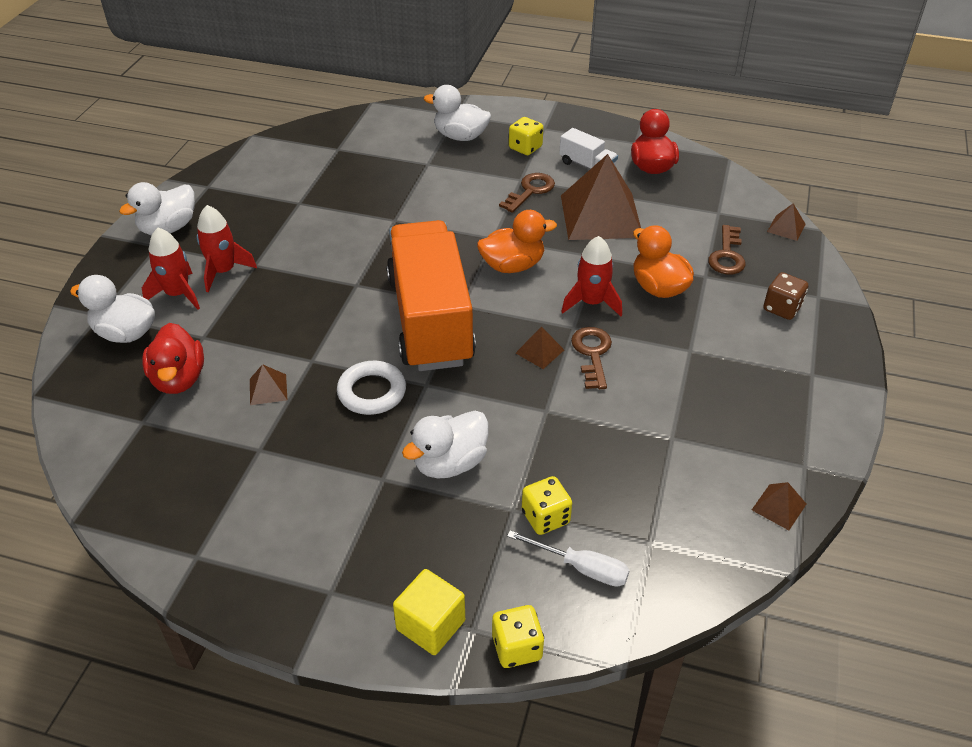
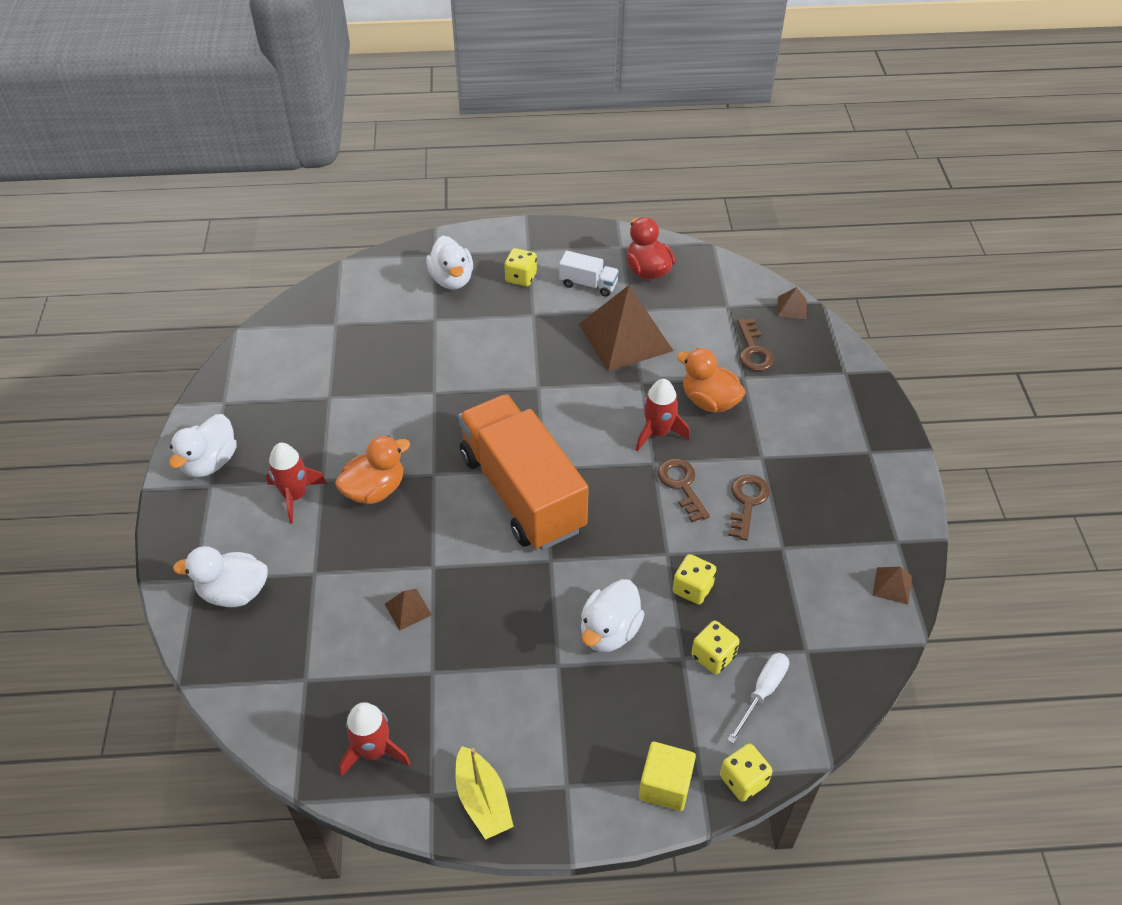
camera: 20 degrees left, 5 degrees up
red rocket [142,228,200,310] -> red rocket moved to [339,702,411,777]
red duck [142,323,204,394] -> none
white ring [337,361,406,415] -> none
white duck [424,85,491,141] -> white duck turned 105 degrees counterclockwise [426,236,473,290]
orange duck [477,210,557,273] -> orange duck moved to [335,436,410,504]
brown key [499,173,555,213] -> brown key moved to [728,475,770,541]
white screwdriver [507,530,630,587] -> white screwdriver turned 60 degrees counterclockwise [727,653,789,744]
brown pyramid [516,326,564,369] -> none
brown dice [763,272,808,320] -> none
none -> yellow boat [456,746,514,840]
none -> yellow dice [673,554,716,604]

